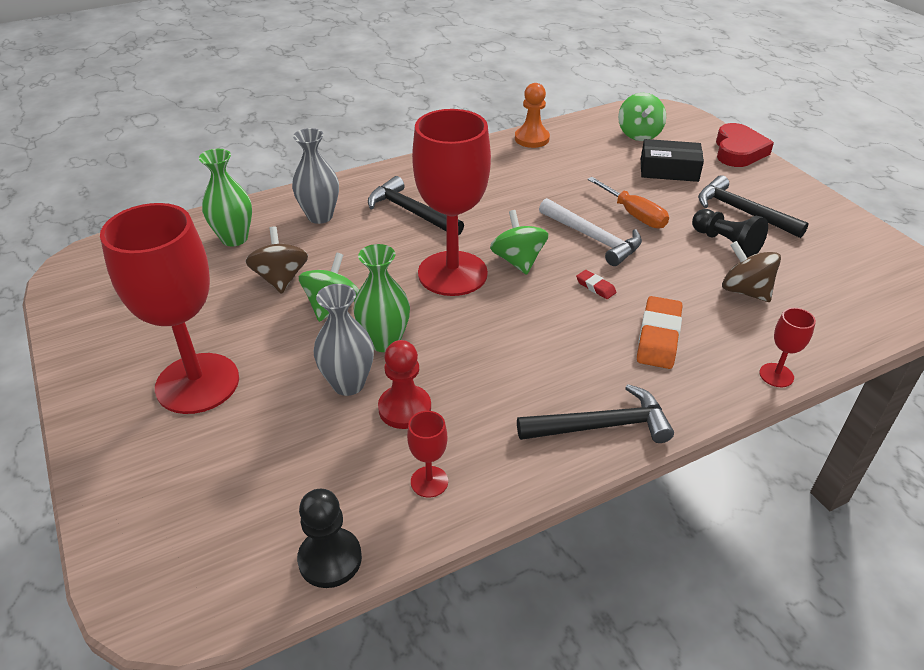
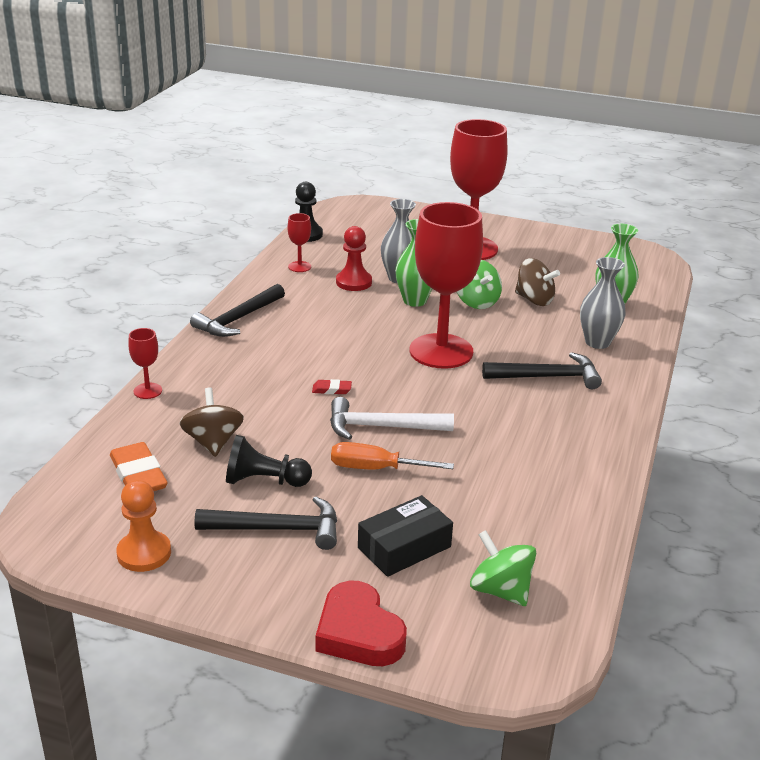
camera: 135 degrees right, 10 degrees down
green spinning top [490,210,548,275] -> none
orange pawn [515,83,550,148] -> orange pawn moved to [116,480,171,572]
orange eraser [637,296,682,369] -> orange eraser moved to [110,442,168,491]
brown spinning top [722,241,781,302] -> brown spinning top turned 105 degrees counterclockwise [179,388,244,457]

